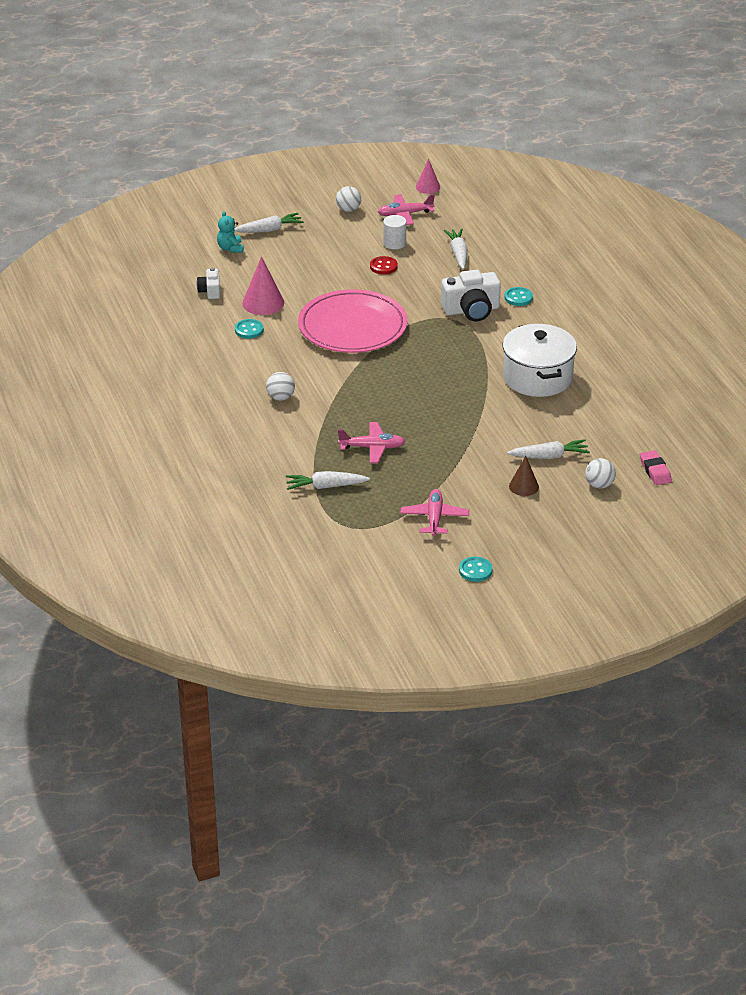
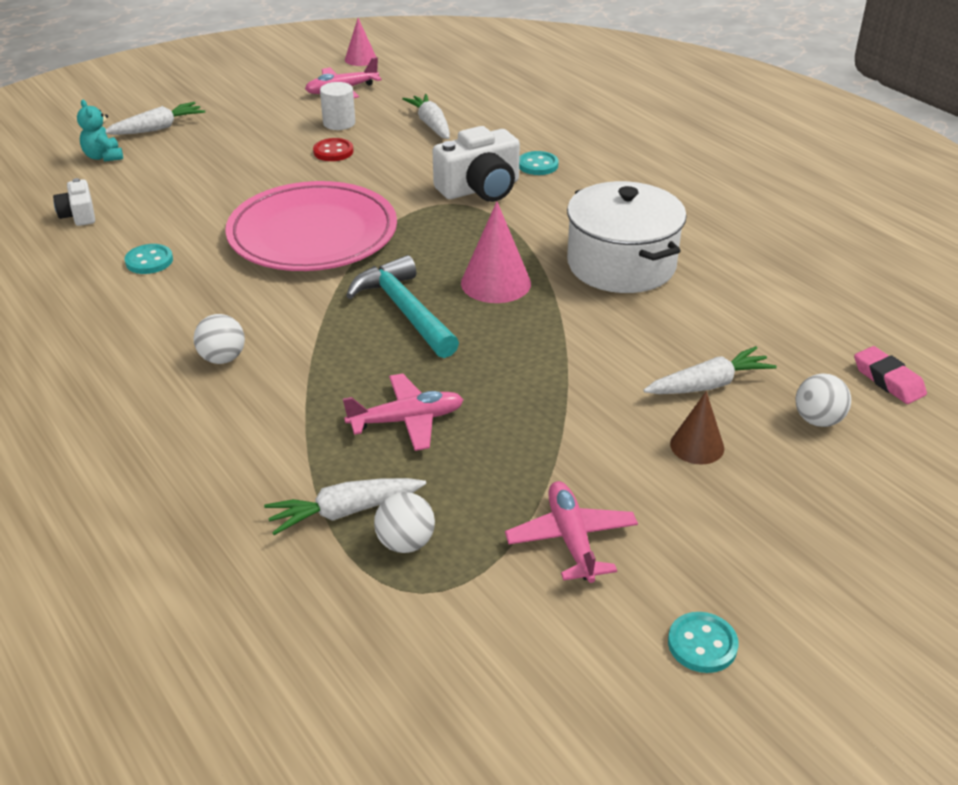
camera: 15 degrees left, 0 degrees up
pink cone [242,256,284,315] -> pink cone moved to [461,202,531,303]
white ball [336,186,361,212] -> white ball moved to [374,492,435,553]
none -> turquoise hammer [346,255,459,358]

